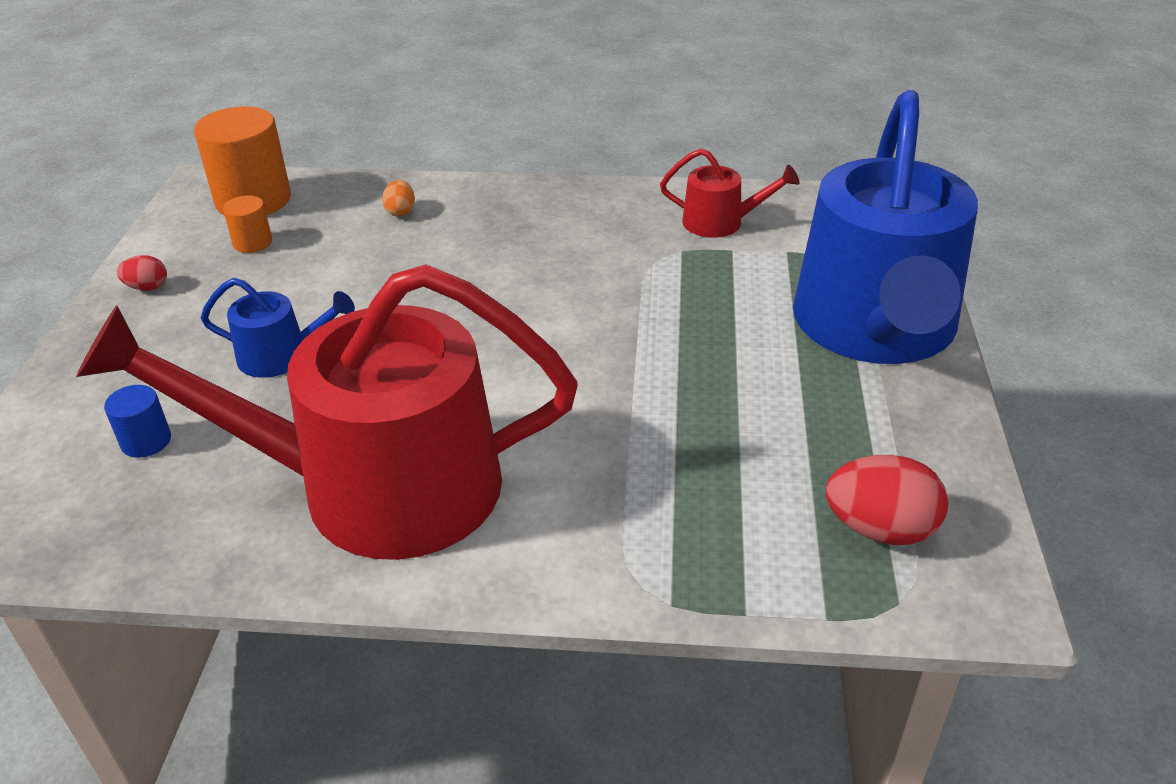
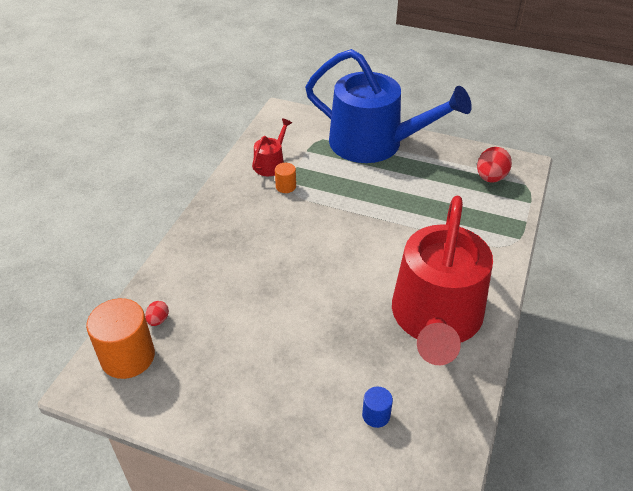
camera: 75 degrees left, 5 degrees up
red egg [117,255,167,291] -> red egg moved to [145,301,169,326]
blue watering can [201,278,355,378] -> none
orange cylinder [223,195,272,253] -> orange cylinder moved to [275,163,296,193]
orange egg [382,180,415,217] -> none

